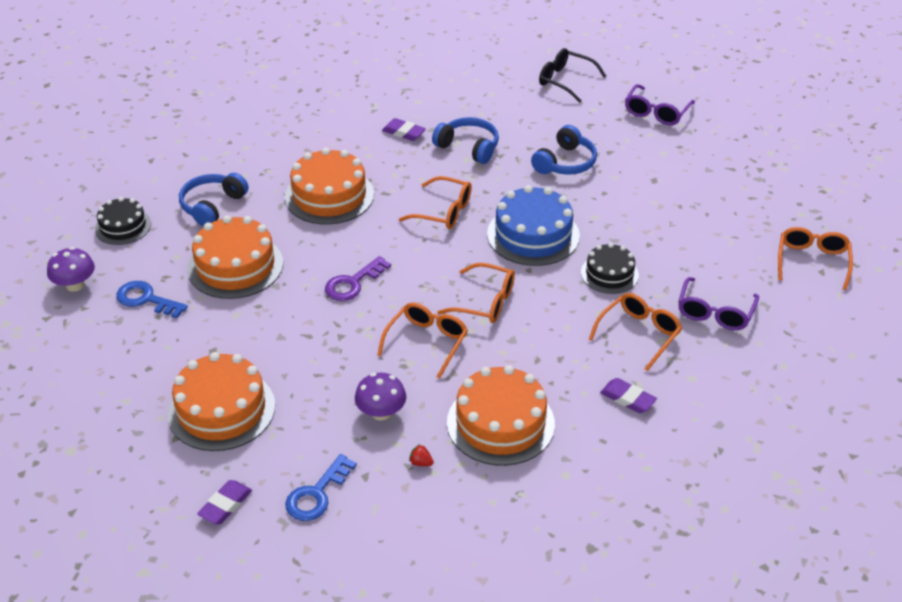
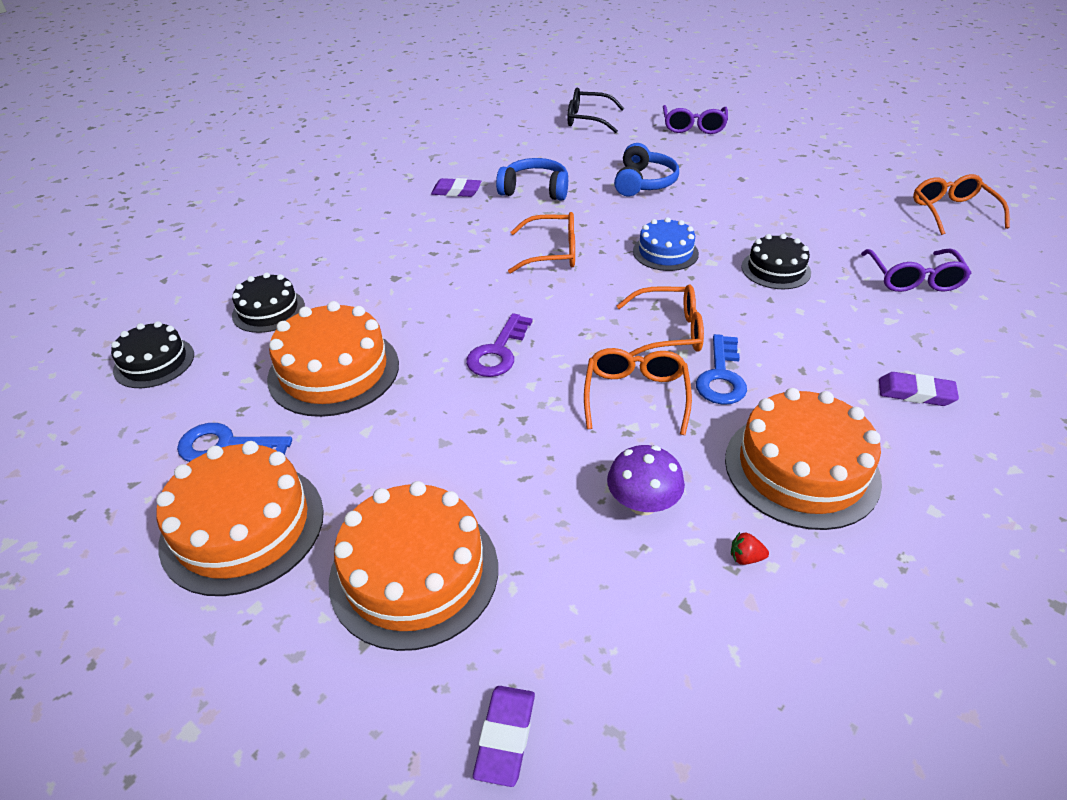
camera: 20 degrees left, 0 degrees up
purple mushroom [47,247,95,292] -> none
blue headphones [179,173,249,227] -> black cake [232,273,305,333]
orange cake [285,148,374,224] -> orange cake moved to [156,441,324,596]
blue key [285,454,357,521] -> blue key moved to [696,334,747,405]
blue cake [487,185,580,266] -> blue cake [633,217,699,271], size x0.60
orange glasses [589,293,682,371] -> none

